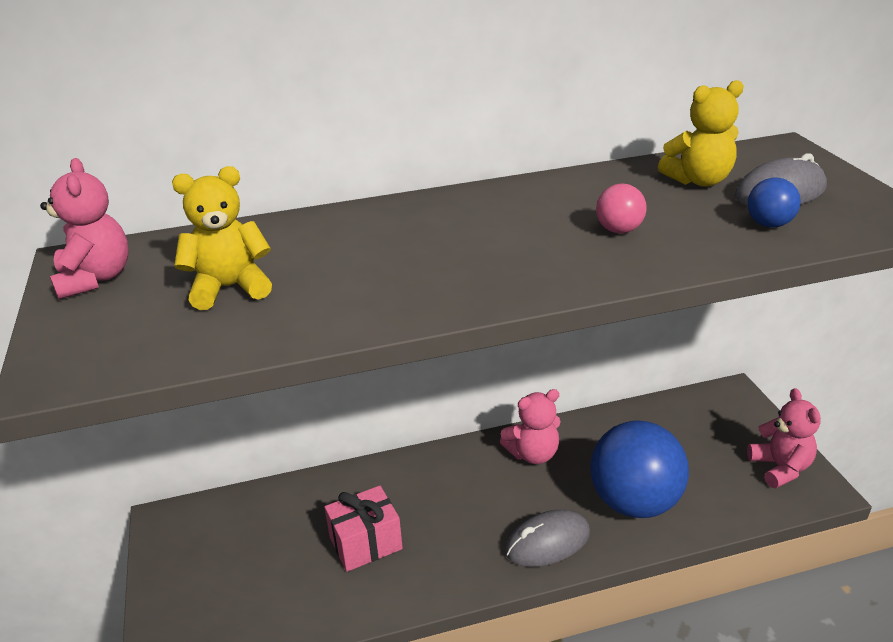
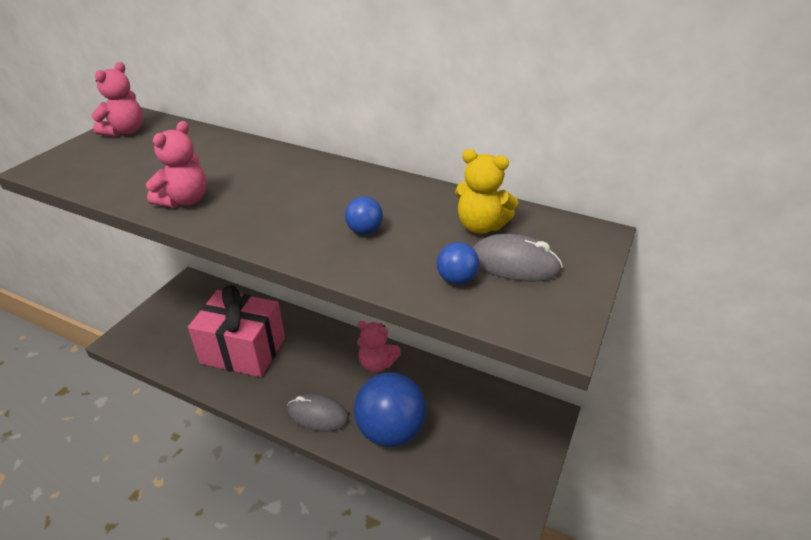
camera: 40 degrees right, 5 degrees up
yellow teddy bear [172,166,272,310] -> none
pink gift [325,486,403,572] -> pink gift [188,285,285,377], size x1.77
pink ball [596,184,647,234] -> blue ball [345,196,383,235]
pink teddy bear [747,388,821,488] -> pink teddy bear moved to [146,121,206,208]

